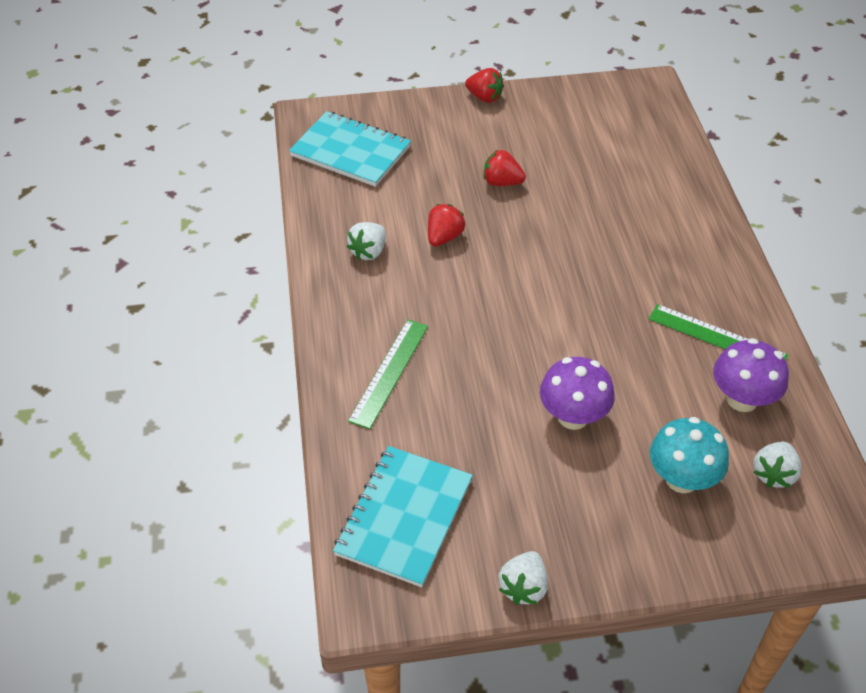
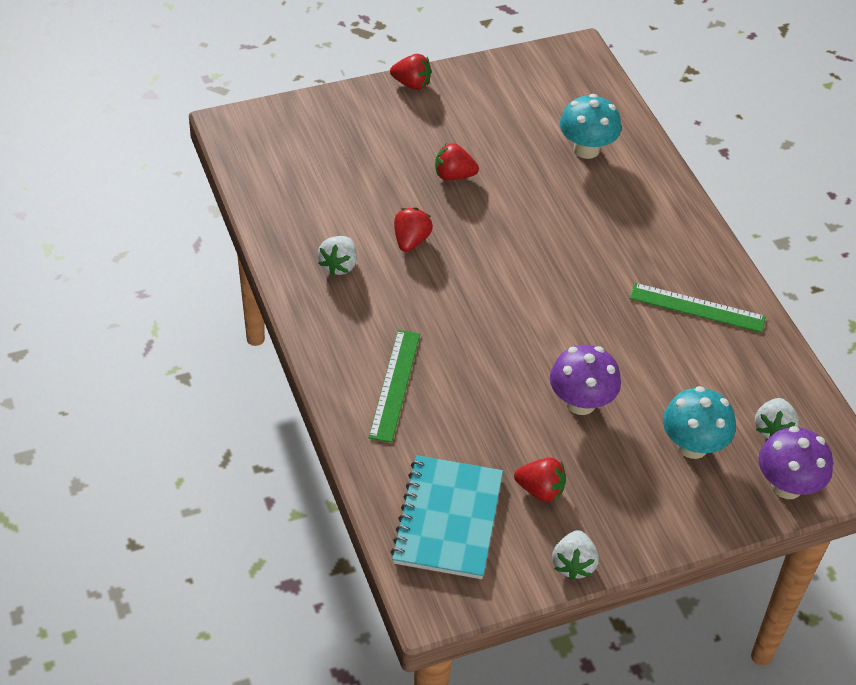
camera: 15 degrees left, 0 degrees up
turquoise notebook [289,111,411,187] -> none
purple mushroom [713,338,789,412] -> purple mushroom moved to [758,426,833,499]
none -> red strawberry [514,457,566,502]
none -> turquoise mushroom [560,94,621,159]

